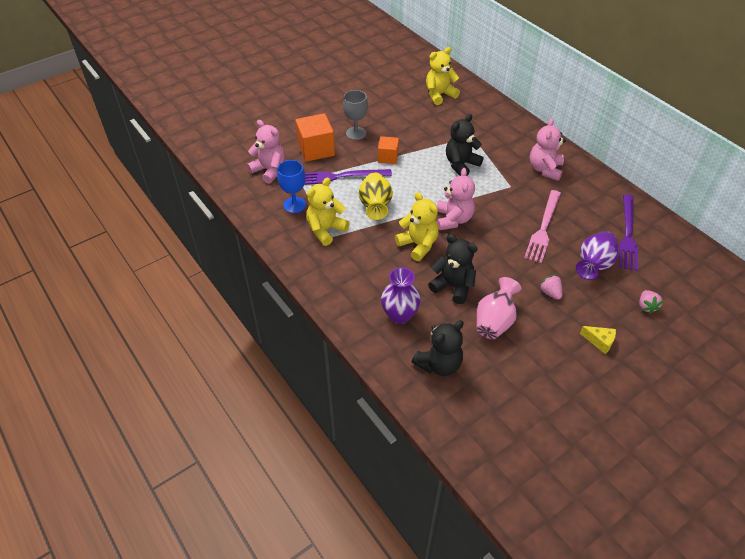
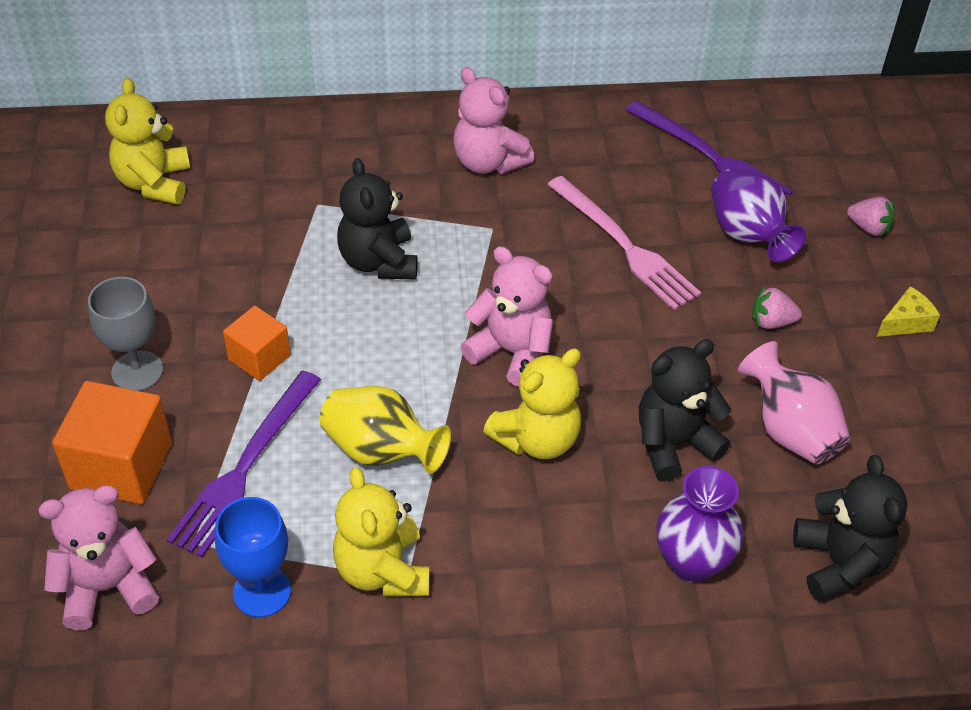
camera: 60 degrees left, 0 degrees up
yellow teddy bear [395,192,439,261] -> yellow teddy bear turned 150 degrees clockwise [483,349,581,459]

